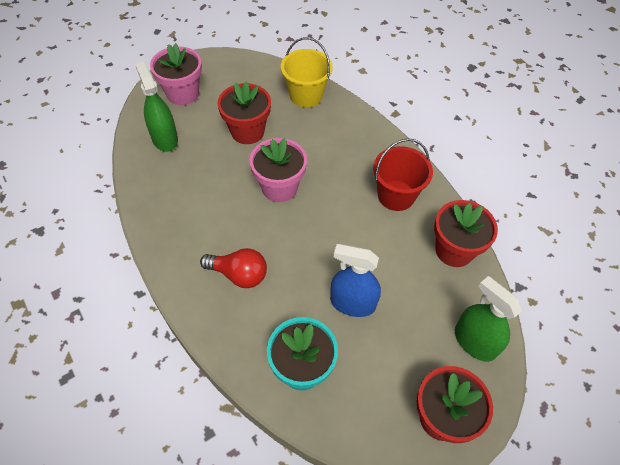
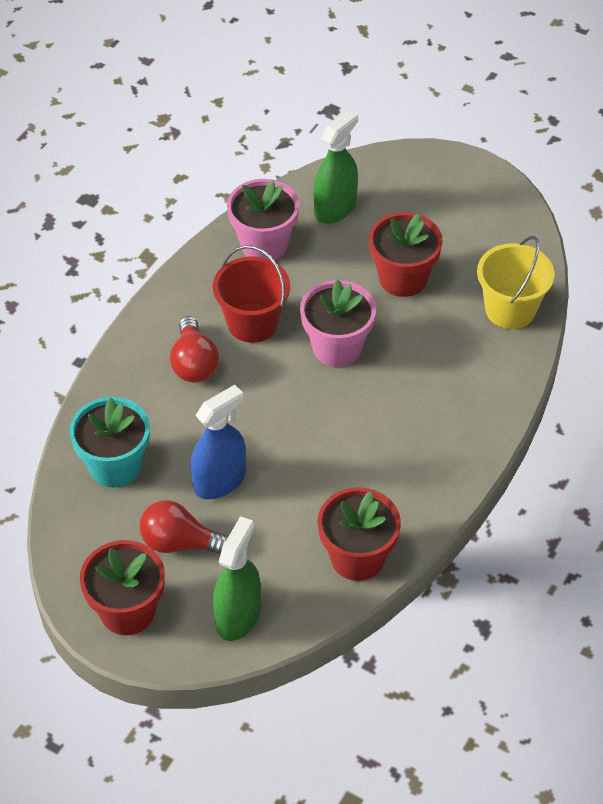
camera: 65 degrees right, 5 degrees down
pink flower pot [150,43,202,105] -> pink flower pot moved to [227,179,299,260]
blue spray bottle [330,244,381,317] -> blue spray bottle turned 60 degrees clockwise [191,385,246,500]
red bucket [373,138,433,211] -> red bucket moved to [213,245,290,343]
none -> red light bulb [139,500,229,554]

